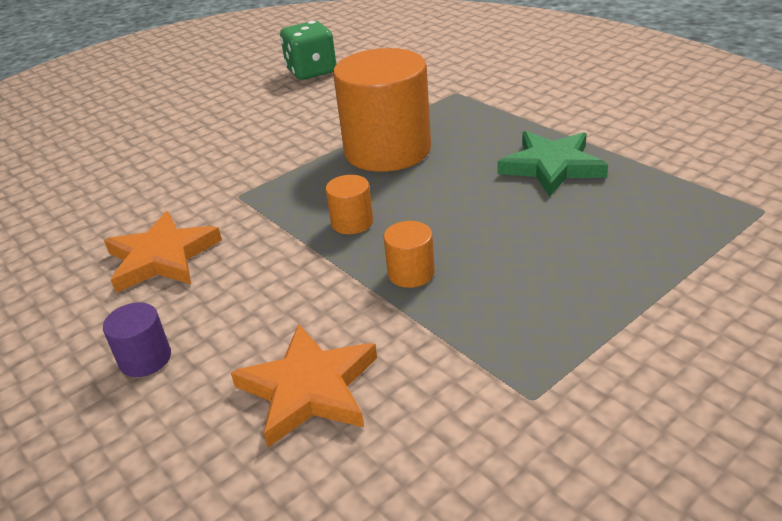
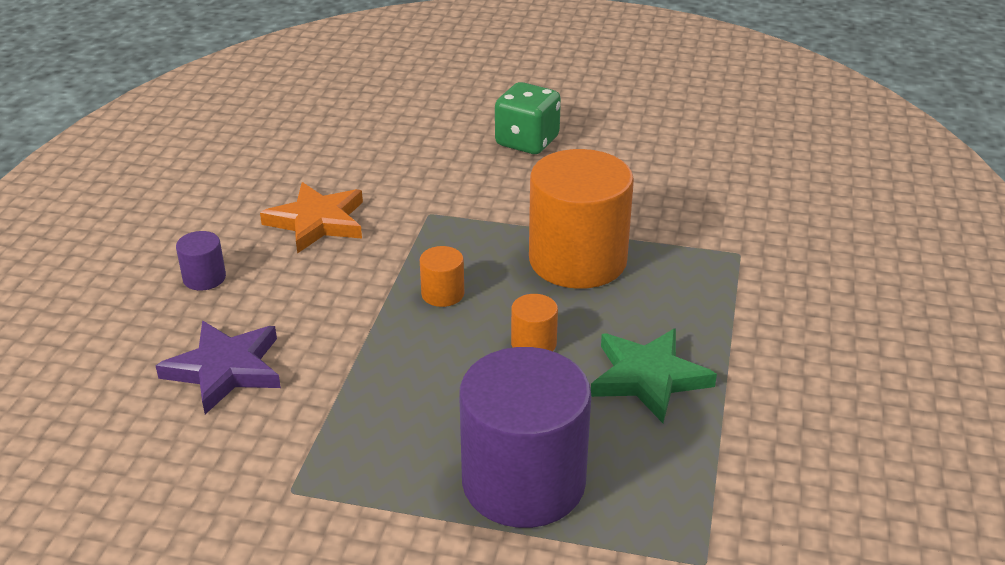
camera: 50 degrees right, 0 degrees up
orange star [231,324,377,447] -> purple star [155,321,281,414]
green dice [280,21,336,80] -> green dice moved to [495,82,561,154]
orange cylinder [384,221,435,288] -> orange cylinder moved to [511,294,558,351]
none -> purple cylinder [459,347,591,528]

